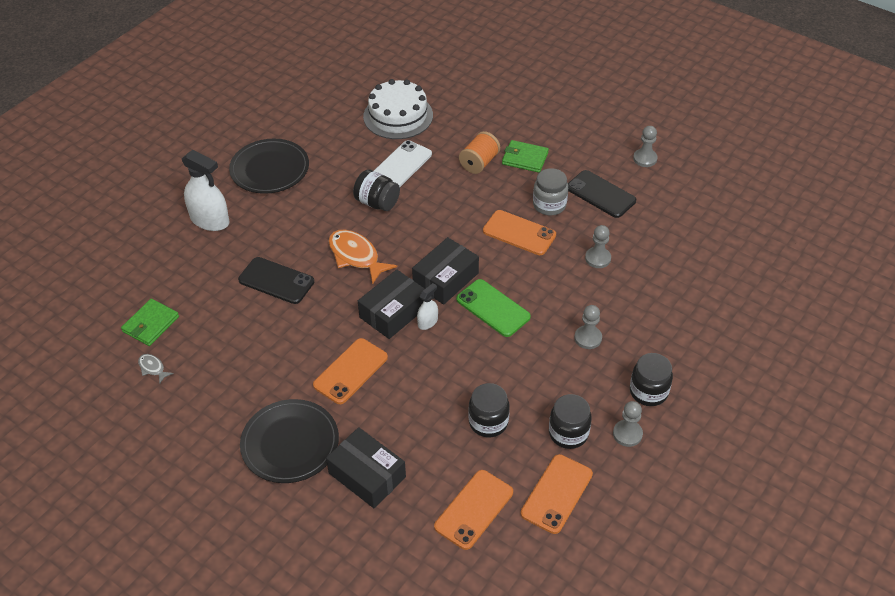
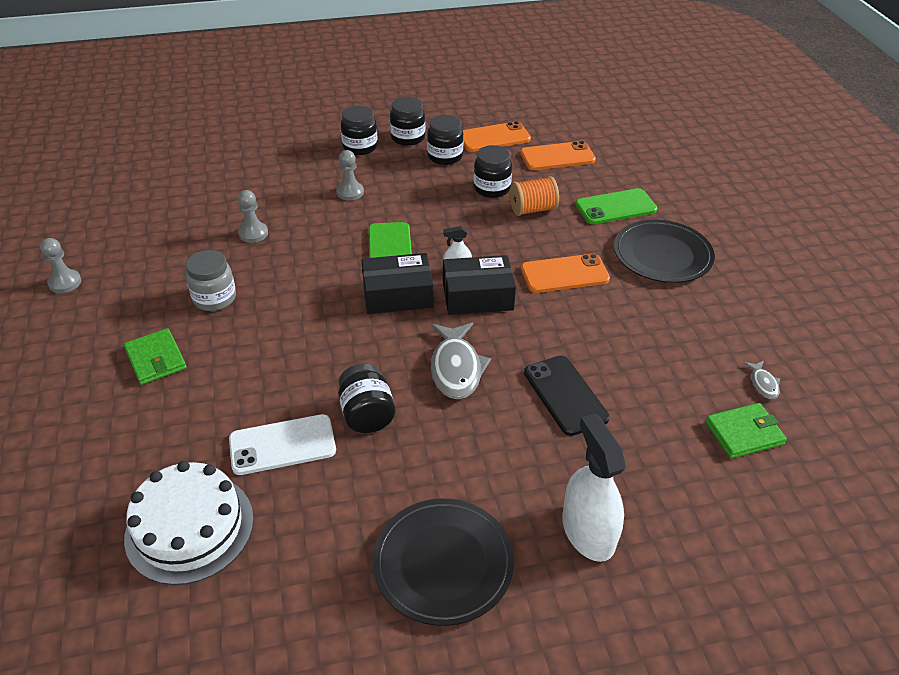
camera: 140 degrees left, 5 degrees down
black box [326,427,406,508] -> green phone [575,188,658,224]
orange fish [328,230,397,285] -> grey fish [431,322,491,399]
orange spool [459,131,500,174] -> orange spool moved to [510,176,559,216]
orange phone [483,210,556,255] -> none
black phone [568,170,636,218] -> none
grey pawn [613,401,643,447] -> black jar [390,97,425,146]

